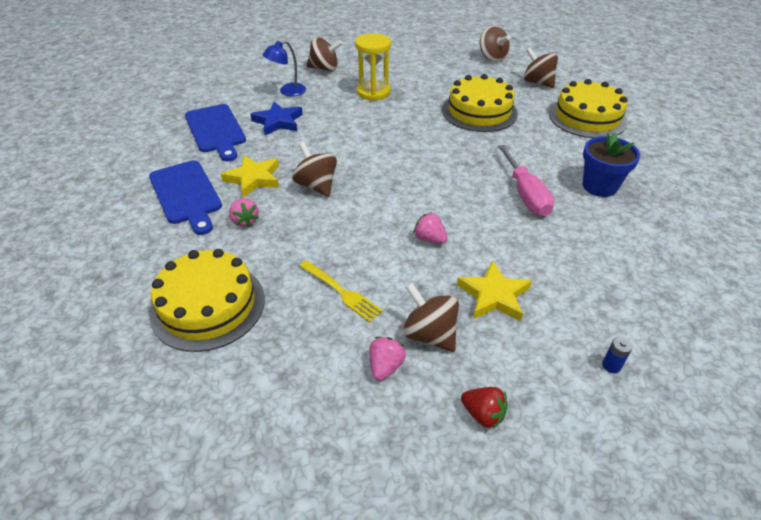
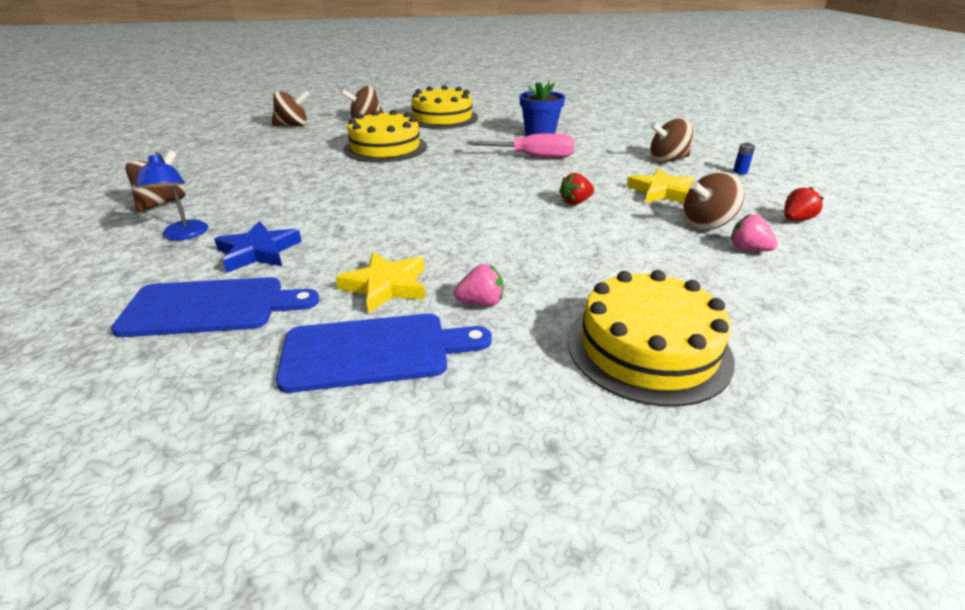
camera: 70 degrees left, 10 degrees down
brown spinning top [292,142,337,197] -> brown spinning top moved to [650,118,693,162]
yellow fork [300,260,383,322] -> none
yellow hourglass [355,33,391,101] -> none
pink strawberry [413,212,447,244] -> red strawberry [559,173,594,205]

